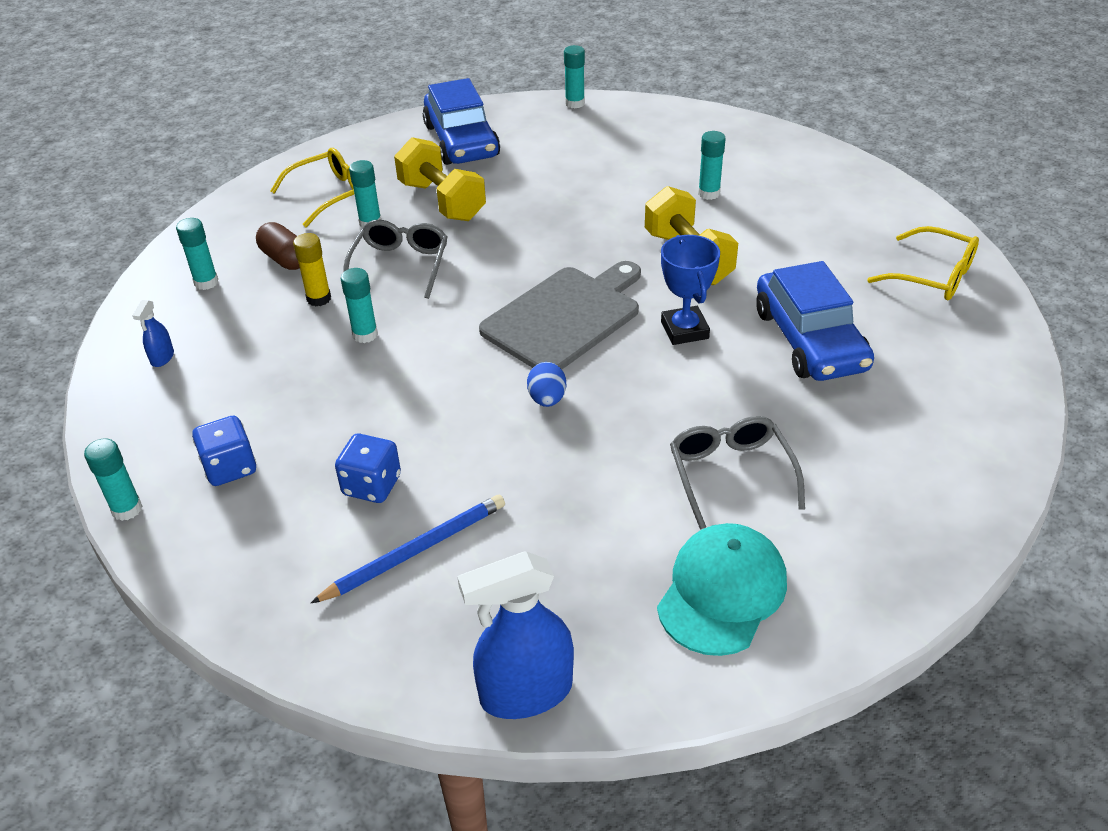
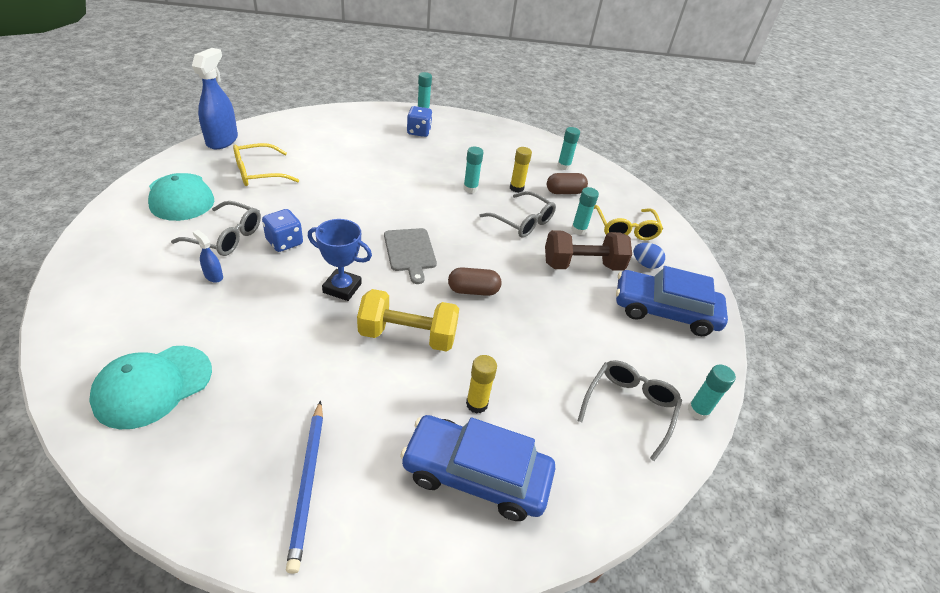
camera: 115 degrees right, 0 degrees up
blue spray bottle [132,300,174,367] -> blue spray bottle moved to [193,230,223,283]
blue pencil [311,495,505,603] -> blue pencil moved to [286,400,323,574]
blue dice [335,434,401,503] -> blue dice moved to [262,209,303,252]
yellow dumbbell [394,137,486,221] -> brown dumbbell [545,230,632,271]
grey cutting board [479,261,641,369] -> grey cutting board [384,228,437,284], size x0.63
blue egg [527,362,566,407] -> blue egg moved to [633,243,665,269]
turquoise glue stick [698,131,726,200] -> yellow glue stick [466,355,497,414]
blue car [756,261,874,381] -> blue car moved to [400,415,555,521]
yellow glasses [867,226,979,300] -> yellow glasses moved to [233,143,299,186]
none -> turquoise cap [89,346,212,429]
none -> brown capsule [448,267,501,296]
none -> grey glasses [578,360,682,461]

